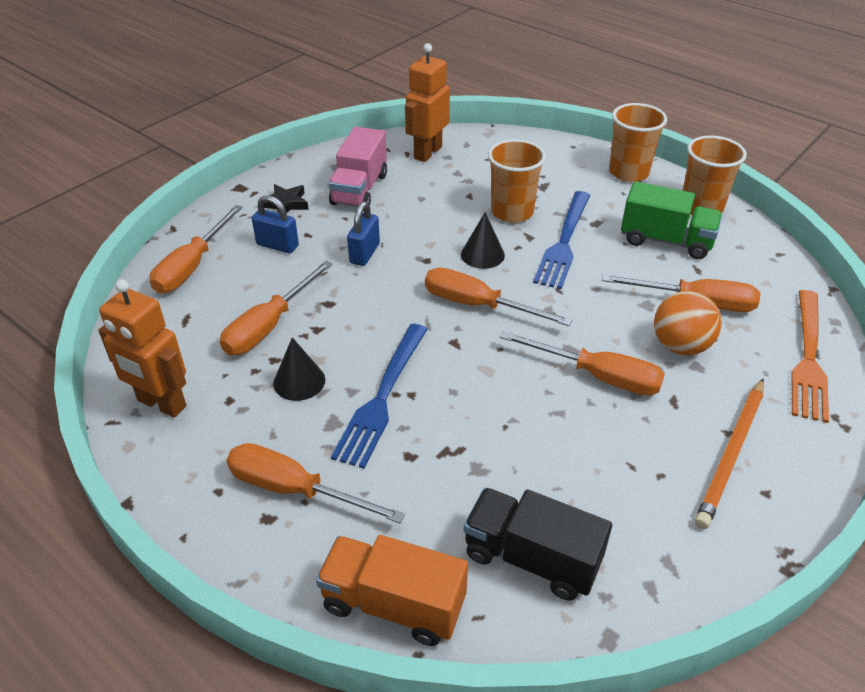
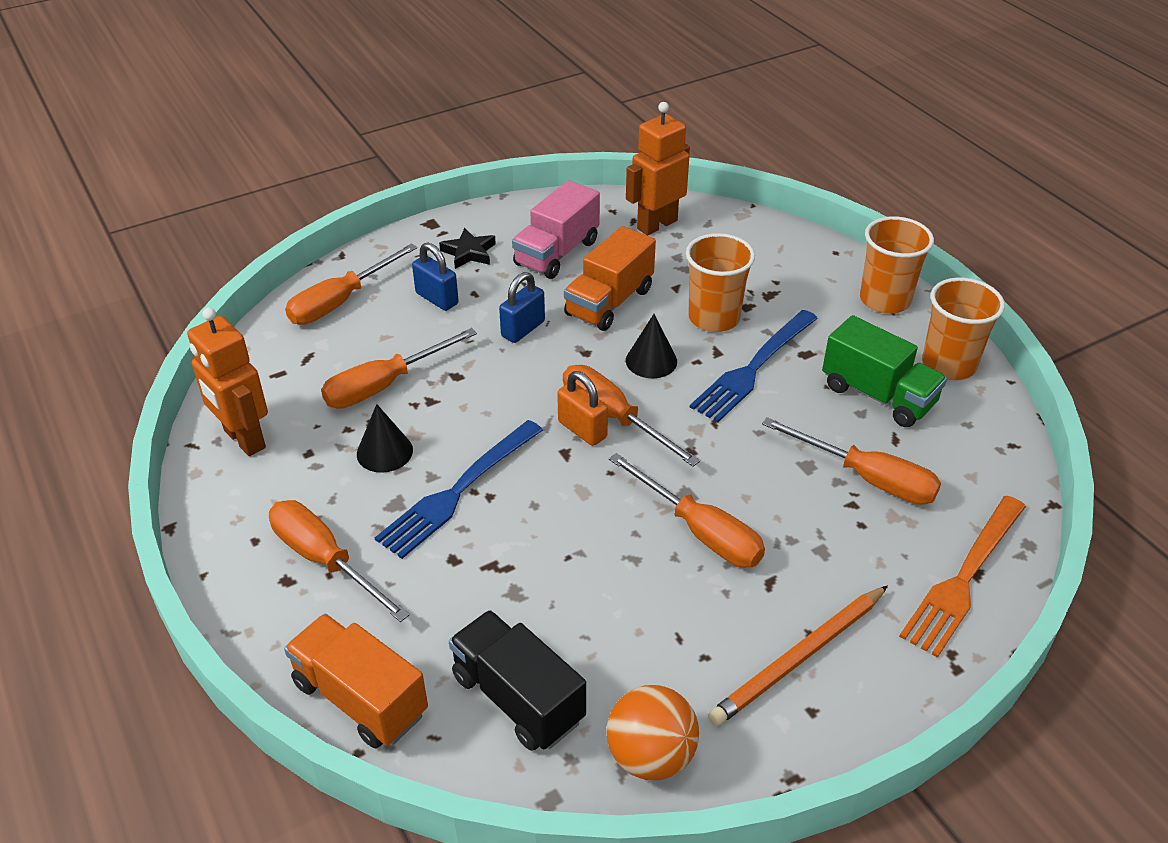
camera: 20 degrees right, 0 degrees up
orange ball [654,291,722,355] -> orange ball moved to [607,685,699,780]
none -> orange padlock [557,371,608,446]
none -> orange truck [564,226,656,331]

